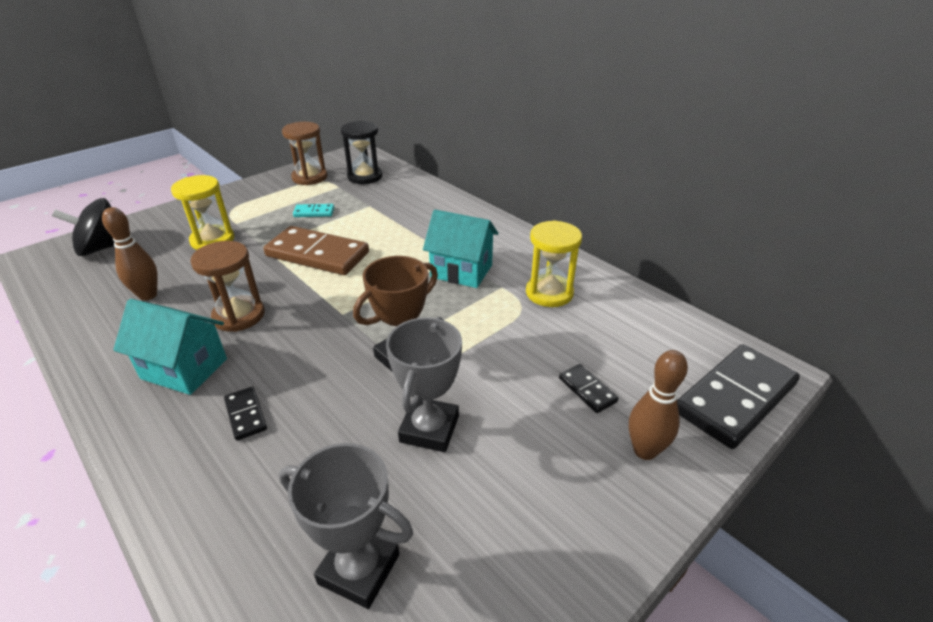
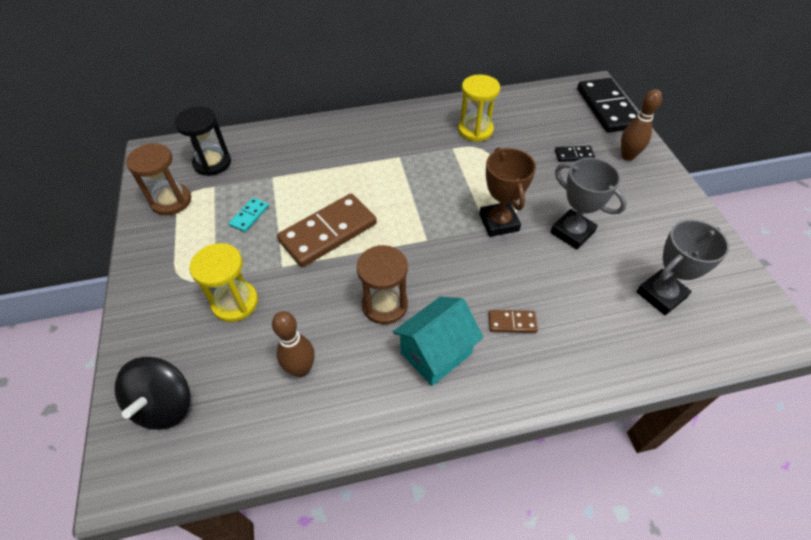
camera: 60 degrees left, 15 degrees up
black domino [224,387,267,441] -> brown domino [488,310,538,333]
turquoise house [423,210,498,288] -> none

